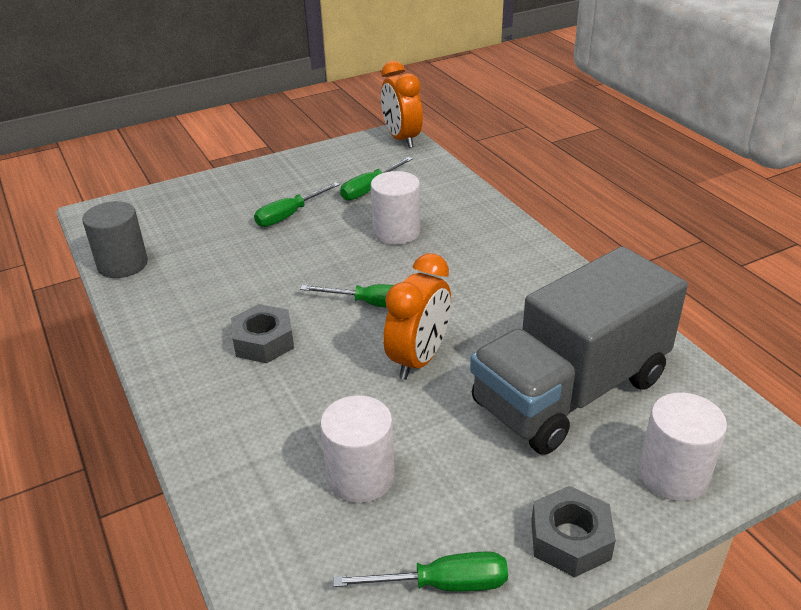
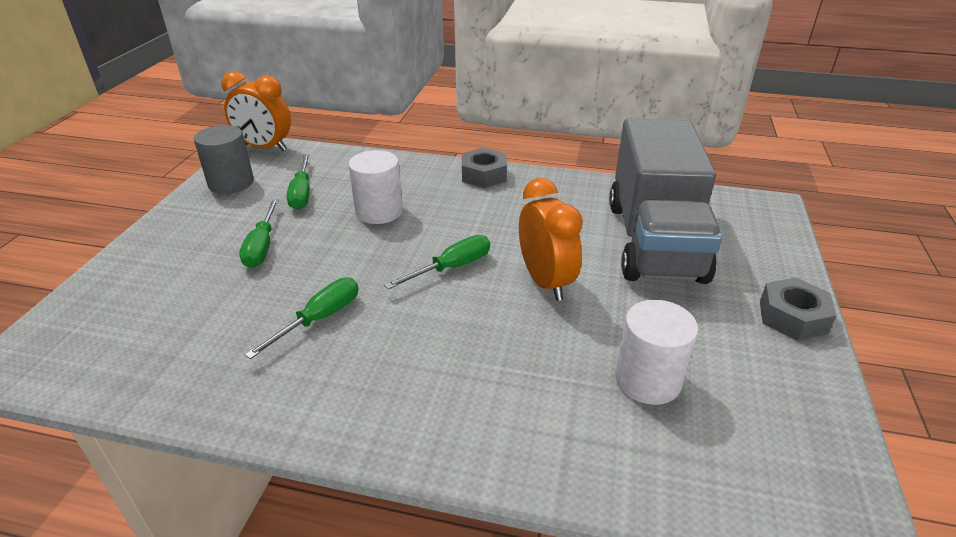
camera: 50 degrees left, 0 degrees up
grey cylinder [82,201,148,278] -> grey cylinder moved to [194,125,254,194]
grey nut [231,304,294,363] -> grey nut moved to [462,148,507,188]
green screwdriver [333,551,508,592] -> green screwdriver moved to [245,277,358,359]
white cylinder [639,392,727,501] -> none

